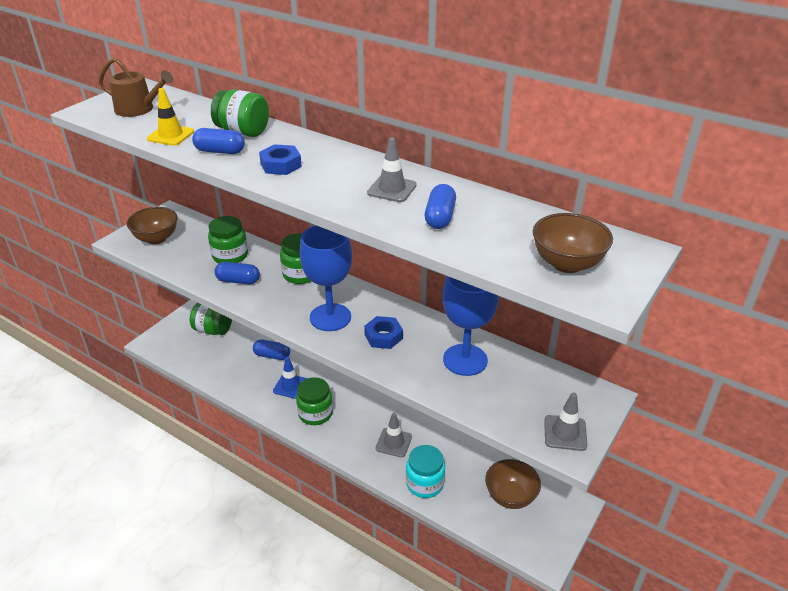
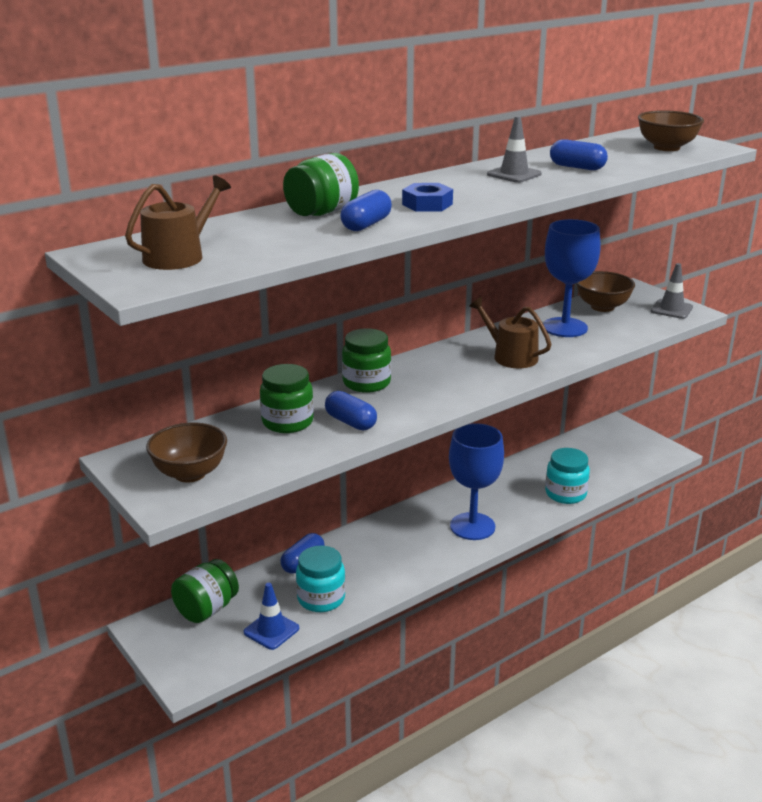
camera: 70 degrees left, 10 degrees down
yellow traffic cone [147,88,194,146] -> none
blue capsule [214,262,260,284] -> blue capsule turned 75 degrees counterclockwise [325,391,377,430]
blue traffic cone [273,357,307,399] -> blue traffic cone moved to [244,583,299,650]
green jar [296,377,333,425] -> none
blue goblet [300,225,352,331] -> blue goblet moved to [449,423,504,540]
blue nut [364,316,403,349] -> brown watering can [469,297,552,368]
grey traffic cone [376,413,412,457] -> none
brown bowl [485,459,541,509] -> brown bowl moved to [576,271,635,312]
none -> turquoise jar [296,546,346,612]

